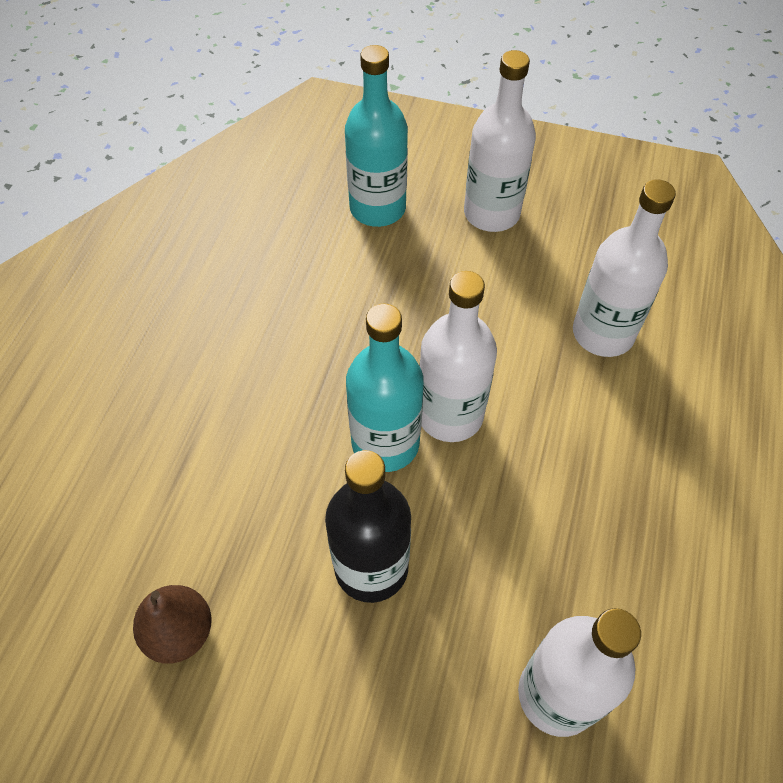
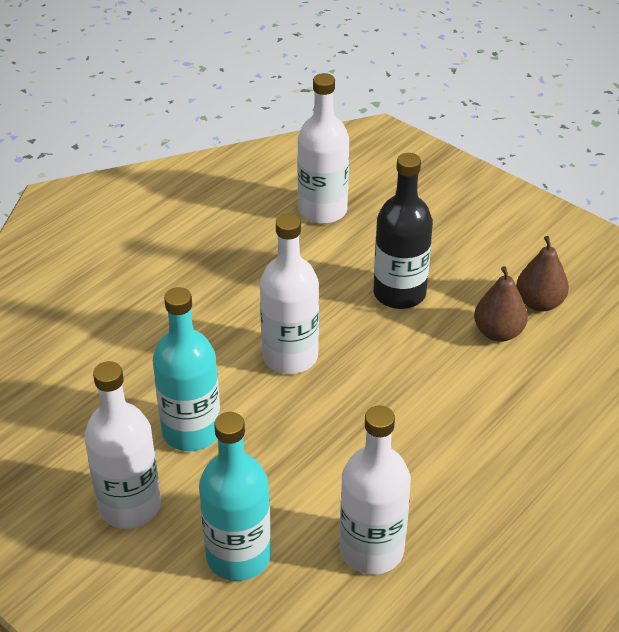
camera: 155 degrees left, 15 degrees down
turquoise bottle [346,304,424,472] -> turquoise bottle moved to [153,287,220,451]
white bottle [573,179,676,357] -> white bottle moved to [340,406,411,575]
none -> brown pear [474,266,528,342]

